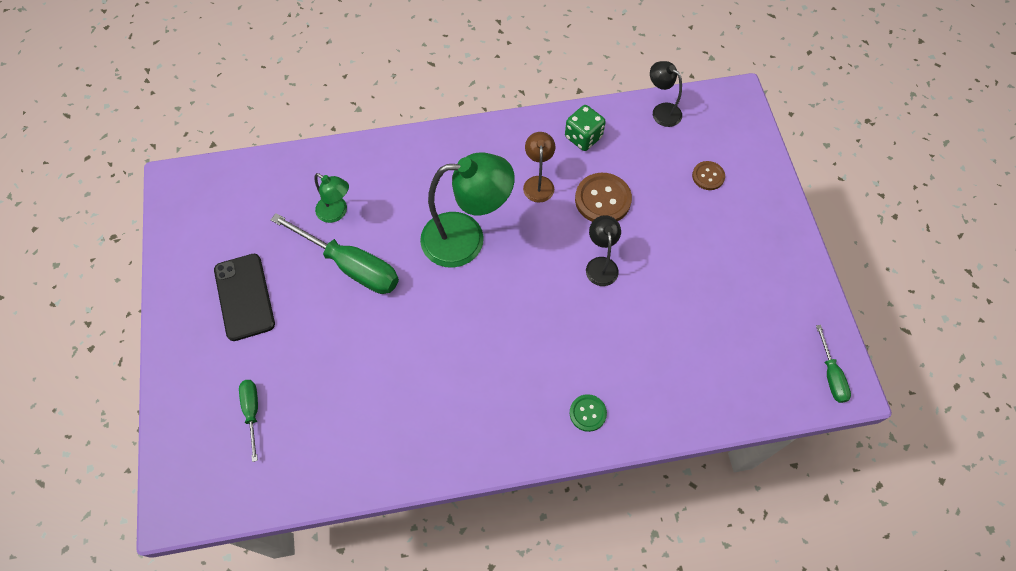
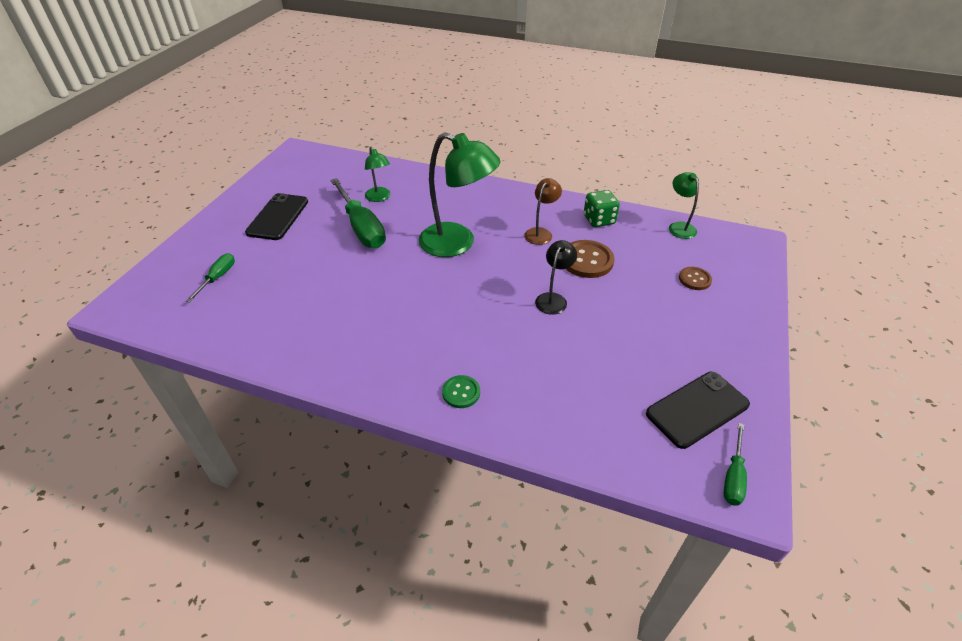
camera: 30 degrees right, 20 degrees down
black lamp [650,61,682,127] -> green lamp [669,172,699,239]
none -> black phone [646,372,750,449]

